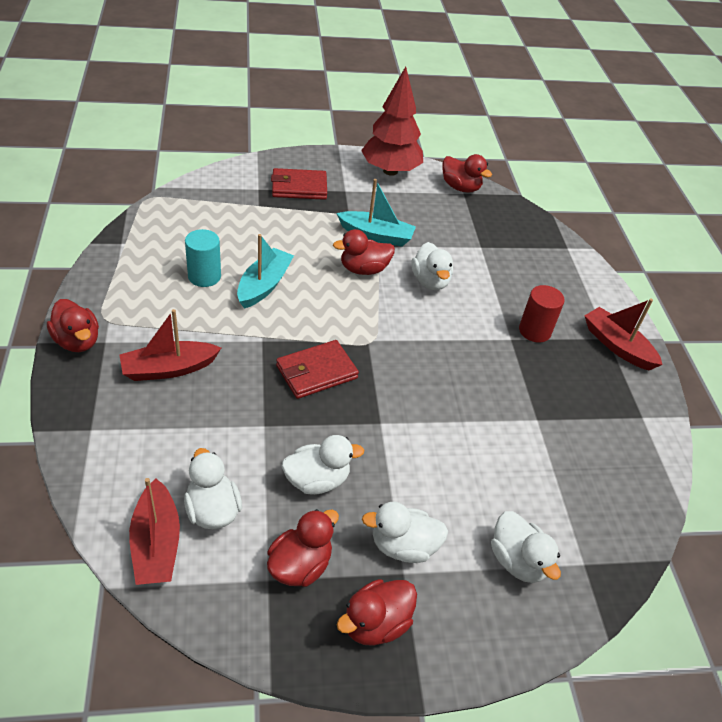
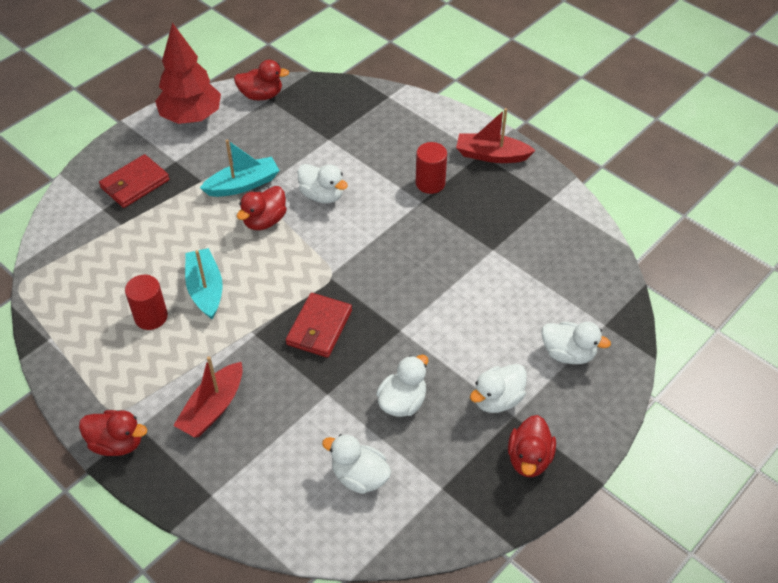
camera: 35 degrees left, 5 degrees up
red boat [129,478,180,585] -> none
turquoise cylinder [185,229,221,287] -> red cylinder [125,275,168,330]
red duck [267,509,339,587] -> none

